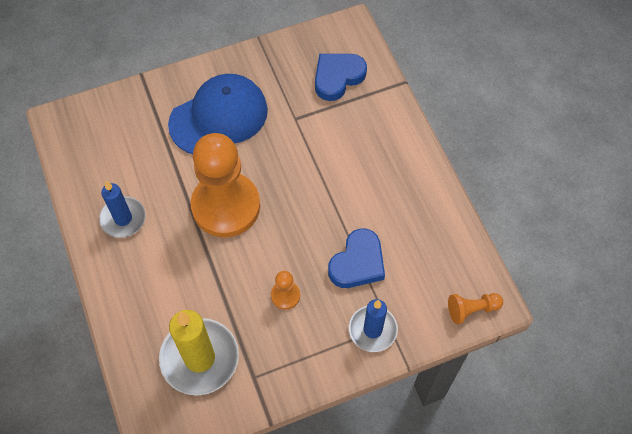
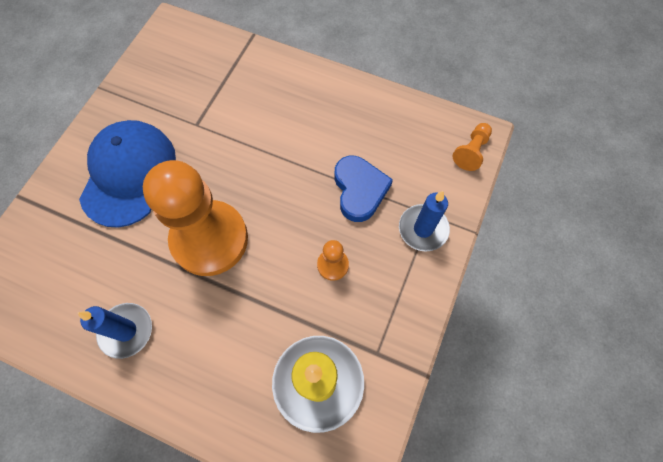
camera: 45 degrees left, 5 degrees up
blue heart [315,54,367,101] -> none

